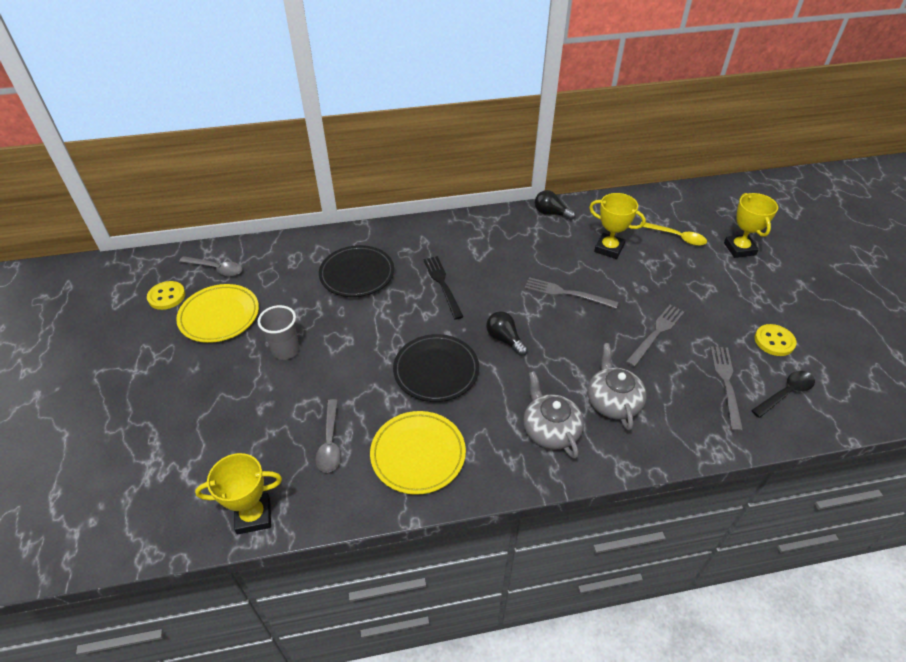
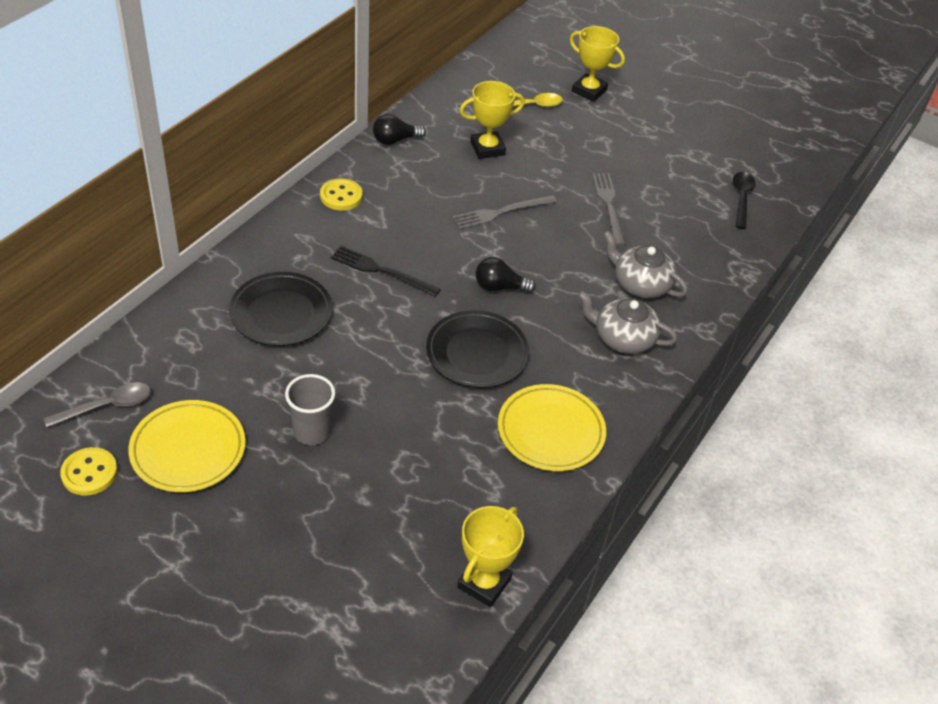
camera: 50 degrees left, 0 degrees up
grey spoon [315,399,341,473] -> none
grey fork [710,346,743,431] -> none
yellow button [755,324,796,356] -> yellow button moved to [320,178,363,211]

